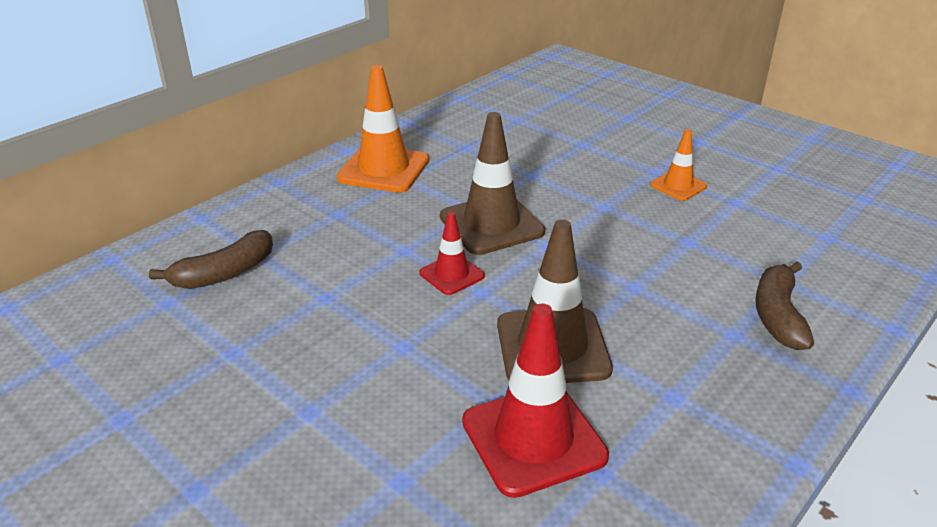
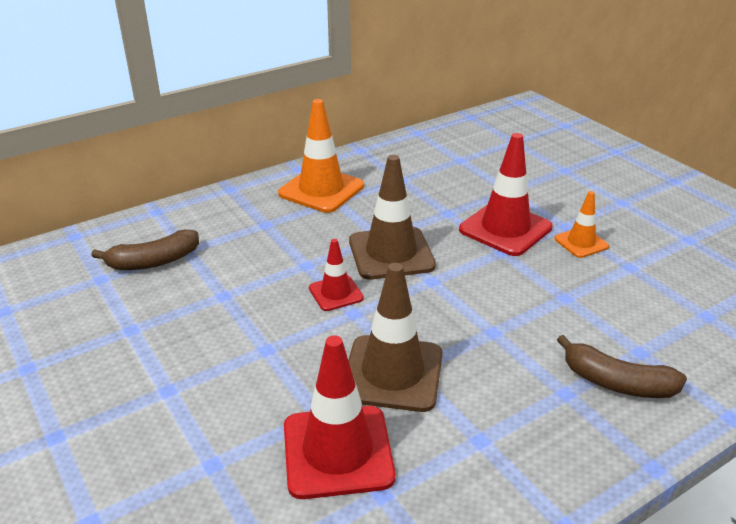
camera: 15 degrees right, 0 degrees up
brown banana [755,261,814,350] -> brown banana turned 90 degrees counterclockwise [557,335,687,398]
none -> red traffic cone [459,133,552,256]

